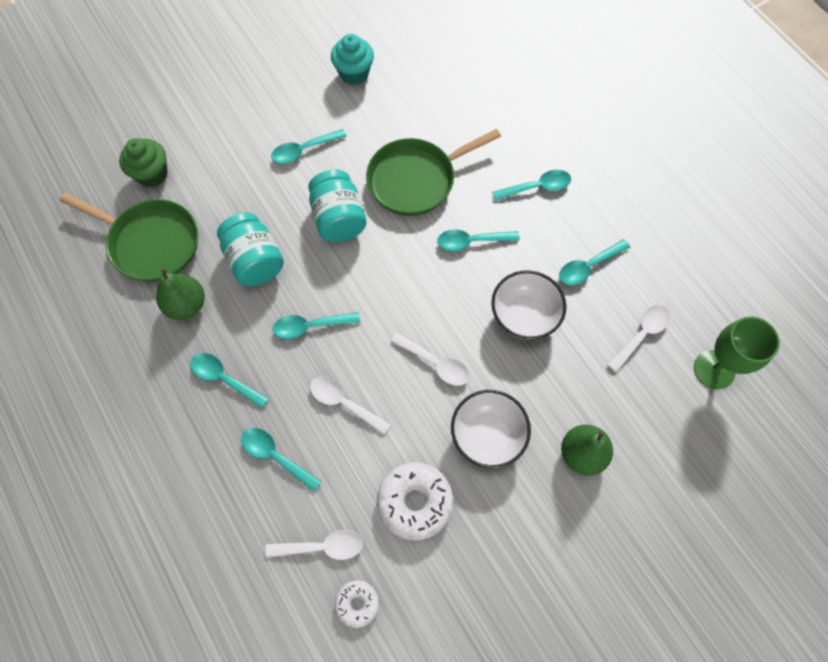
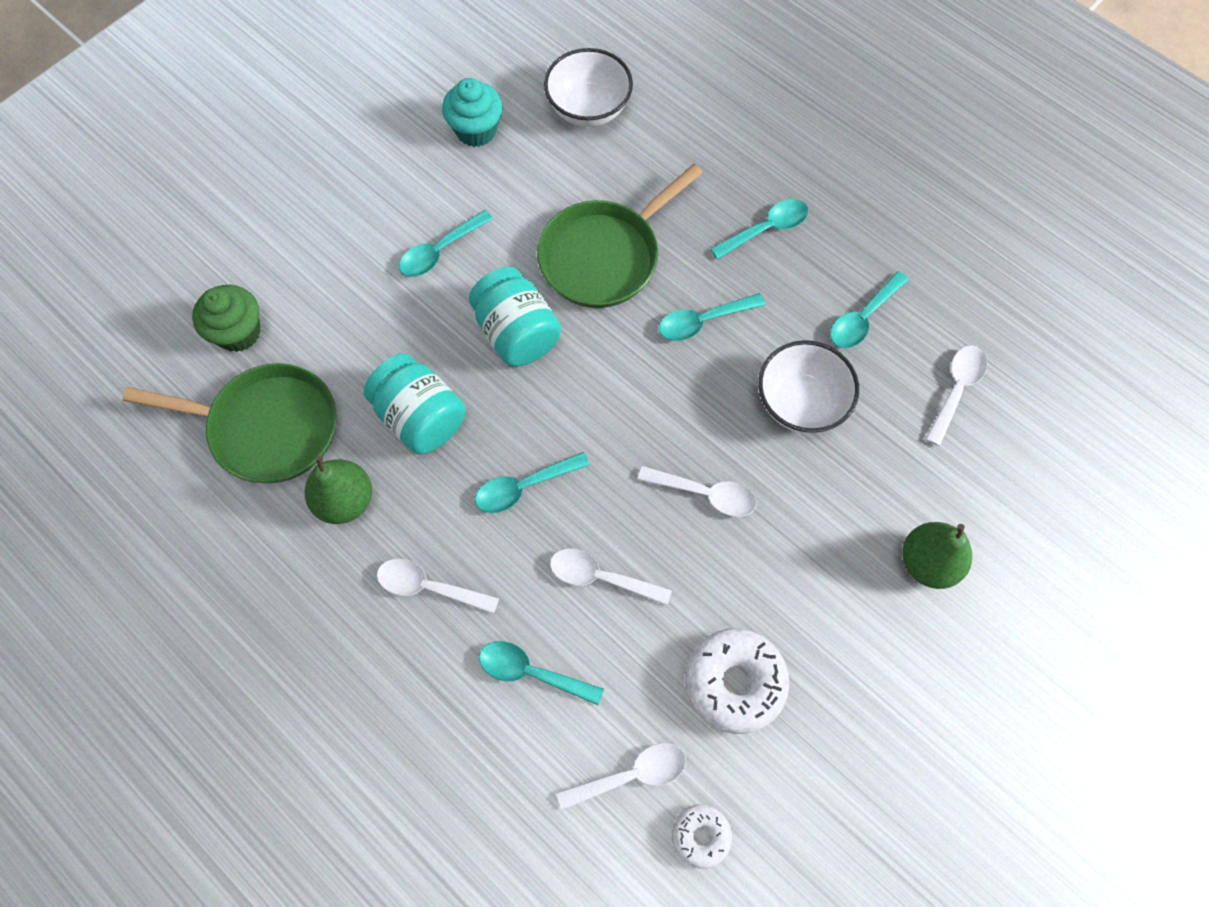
camera: 15 degrees left, 0 degrees up
turquoise spoon [190,353,269,408] -> white spoon [377,559,499,614]
white bowl [451,390,531,468] -> white bowl moved to [544,48,633,127]
green goblet [694,317,780,389] -> none

